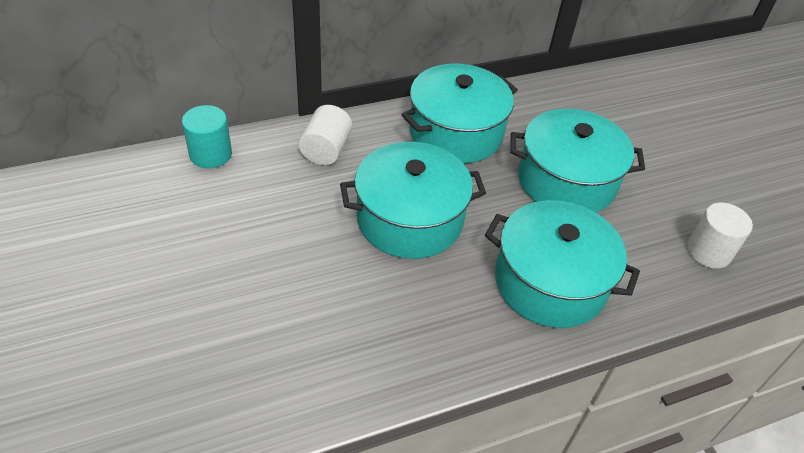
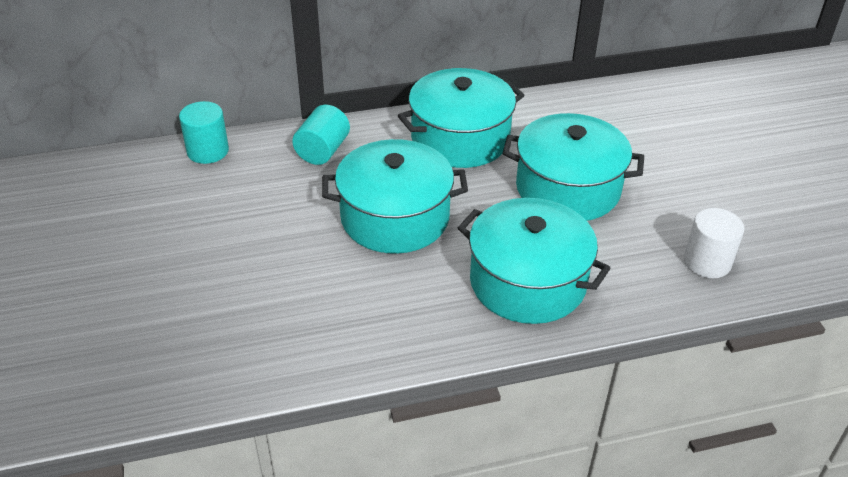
camera: 10 degrees right, 5 degrees down
white cylinder [298,105,352,165] -> turquoise cylinder [292,105,350,165]

